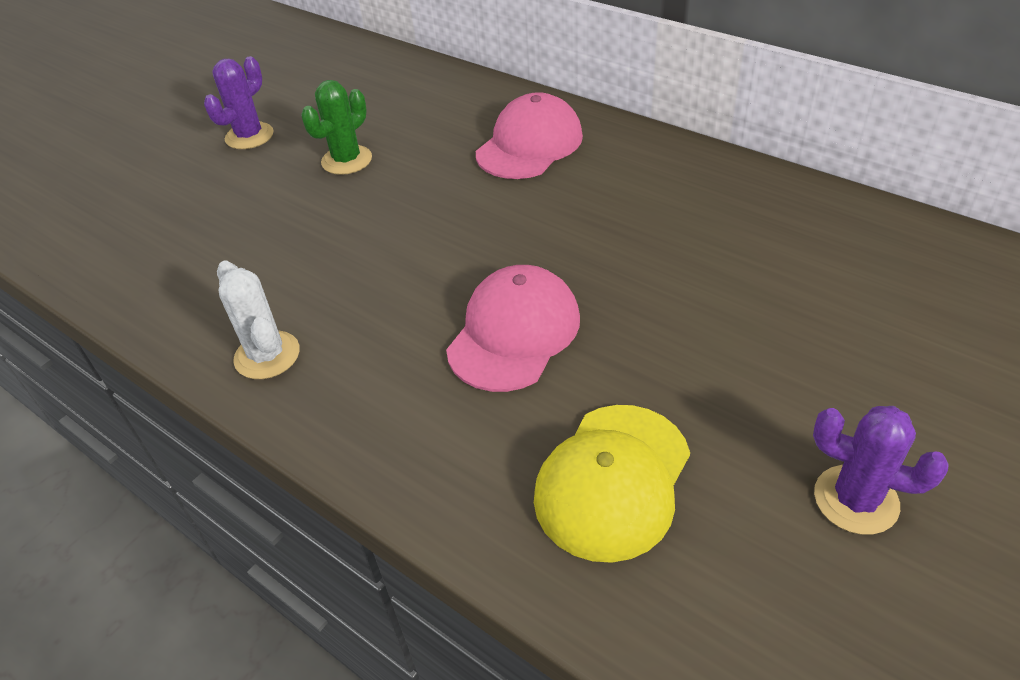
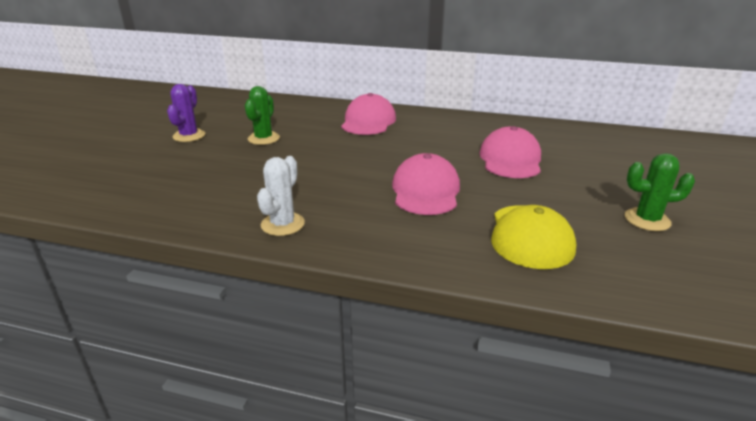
camera: 25 degrees left, 15 degrees down
white cactus [217,260,300,379] -> white cactus turned 75 degrees clockwise [257,156,305,236]
purple cactus [813,406,949,535] -> green cactus [625,153,695,231]
none -> pink cap [479,126,541,178]

